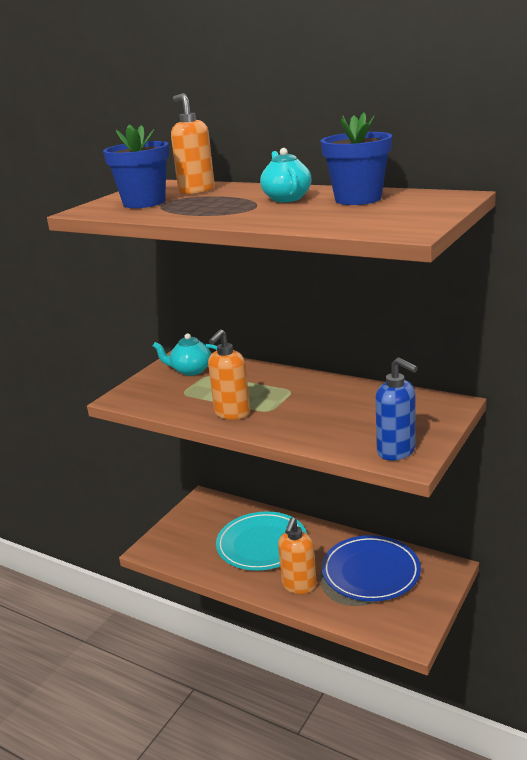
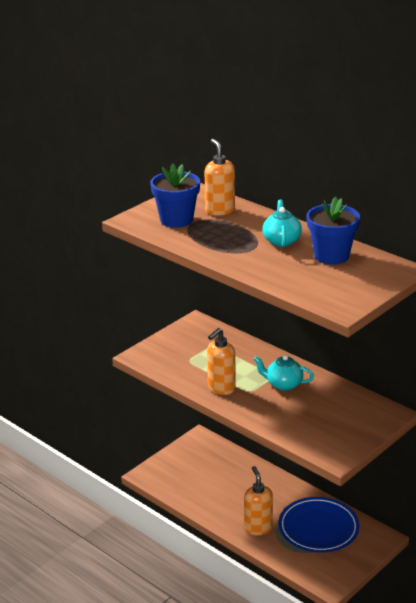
camera: 10 degrees right, 5 degrees up
turquoise teapot [153,333,217,376] -> turquoise teapot moved to [254,355,314,391]
turquoise plate [216,511,307,570] -> none
orange soap dispenser [278,517,317,594] -> orange soap dispenser turned 135 degrees clockwise [244,466,273,535]
blue soap dispenser [375,357,418,460] -> none

